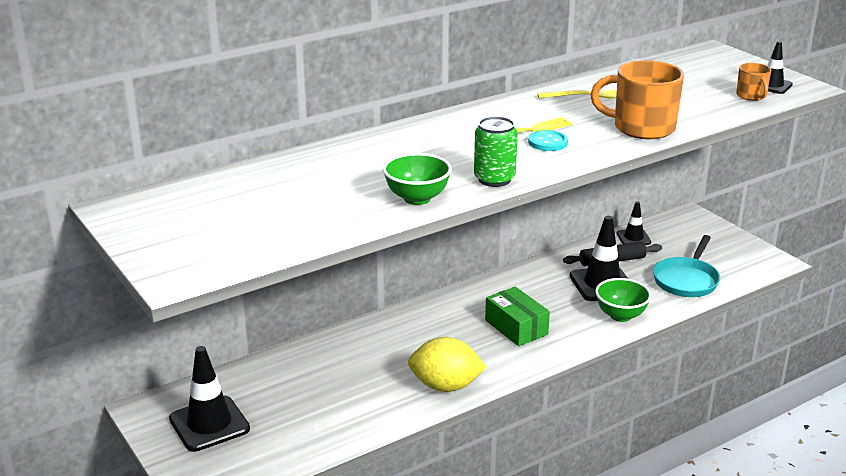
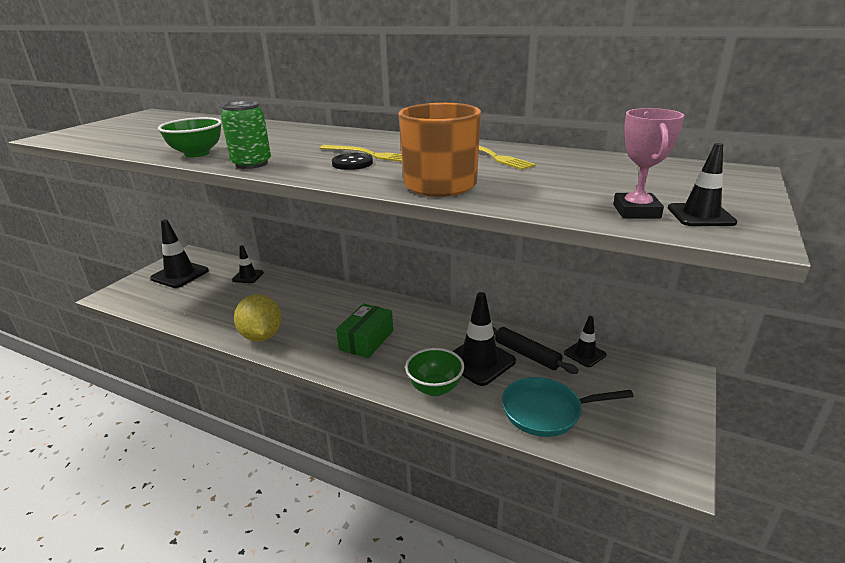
camera: 60 degrees right, 0 degrees up
turquoise button [528,130,568,151] -> black button [332,153,373,170]
orange mug [736,63,771,101] -> pink trophy [613,108,684,218]
none -> black traffic cone [232,245,264,283]

